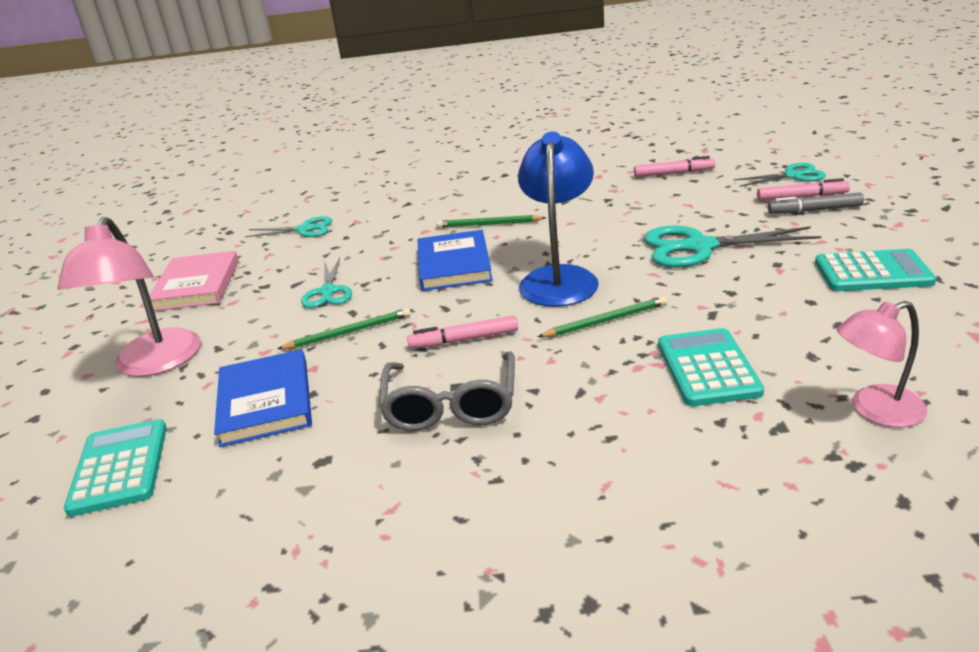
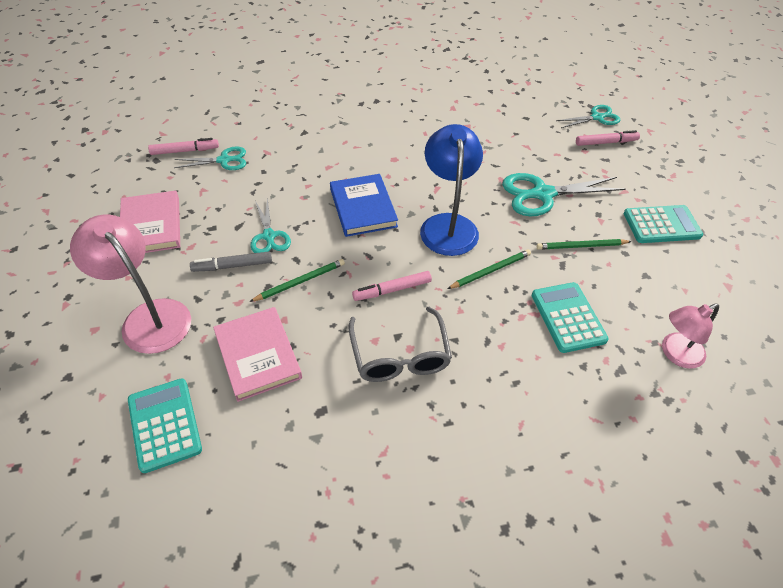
camera: 15 degrees left, 20 degrees up
pink lamp [57,217,201,377] -> pink lamp turned 150 degrees clockwise [70,215,191,354]
blue book [214,349,312,447] -> pink book [213,307,302,402]
green pencil [437,215,547,228] -> green pencil moved to [536,239,632,250]
pink marker [634,156,715,177] -> pink marker moved to [148,138,219,155]
grey marker [768,192,864,214] -> grey marker moved to [190,252,272,272]

